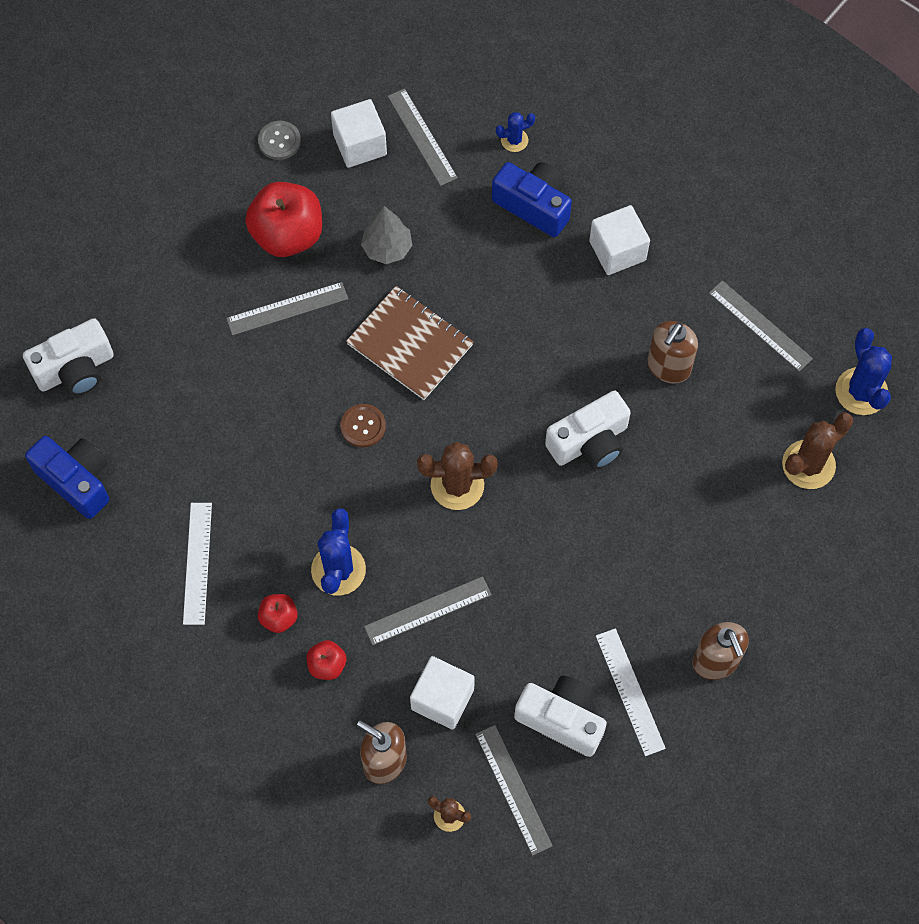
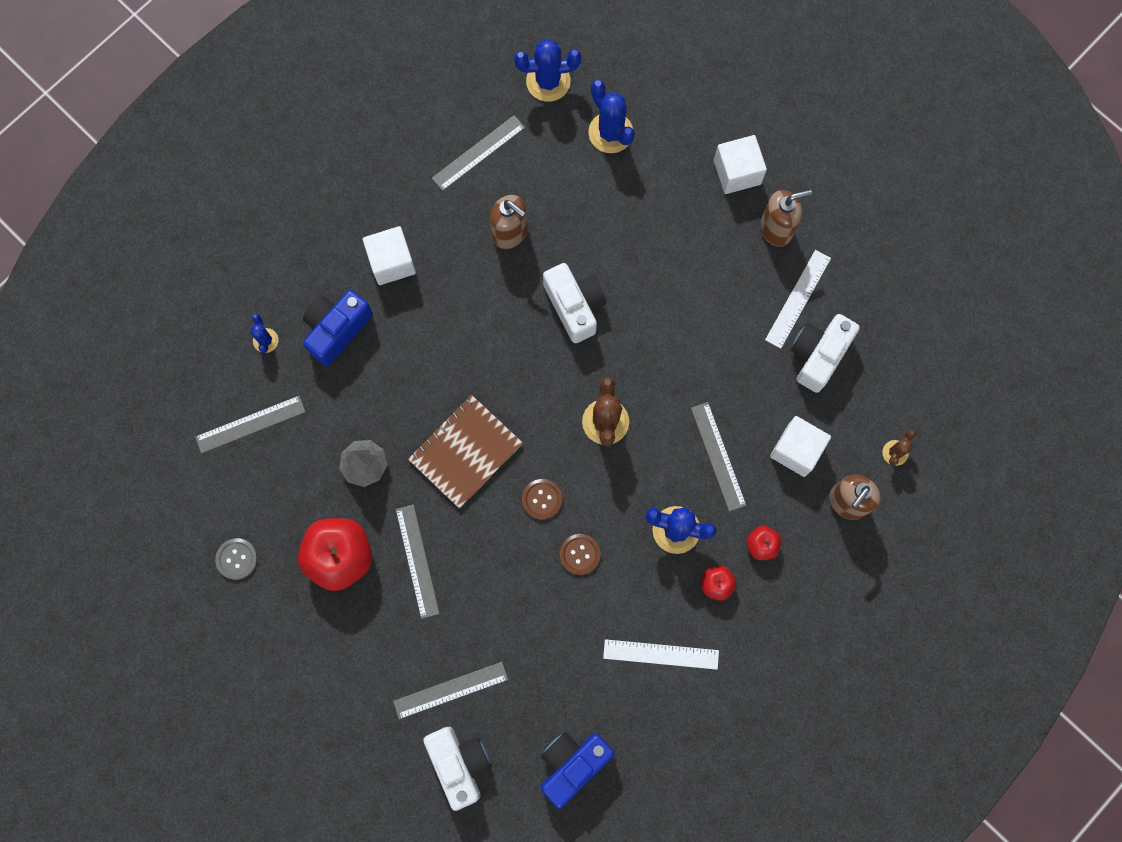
camera: 85 degrees left, 10 degrees up
white cube [331,99,387,168] -> white cube moved to [714,135,767,194]
grey ruler [475,725,553,856] -> grey ruler moved to [393,662,508,719]
white ruler [596,628,666,756] -> white ruler turned 45 degrees counterclockwise [765,250,831,349]
brown cactus [782,412,853,489] -> blue cactus [588,80,635,153]
none -> brown button [560,534,601,575]

